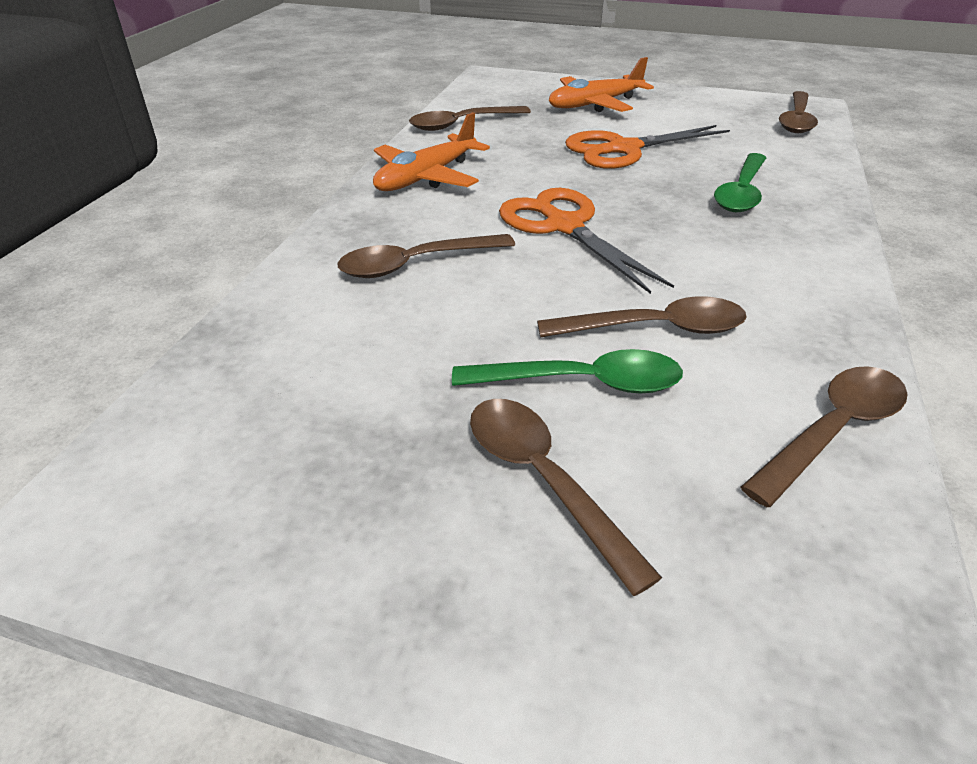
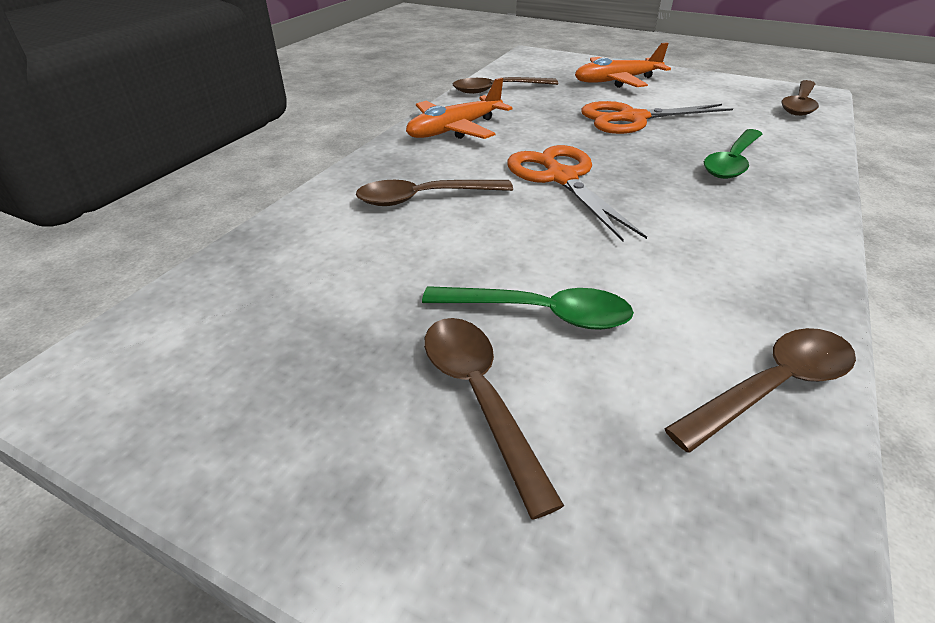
camera: 10 degrees right, 0 degrees up
brown spoon [537,296,746,338] -> none

